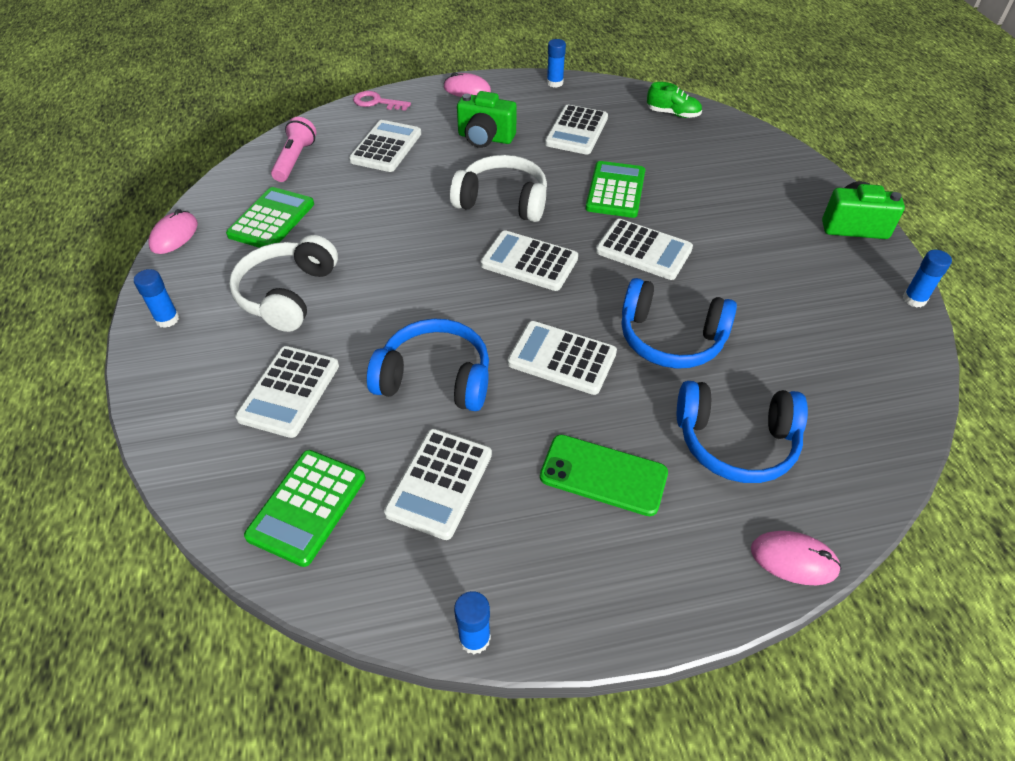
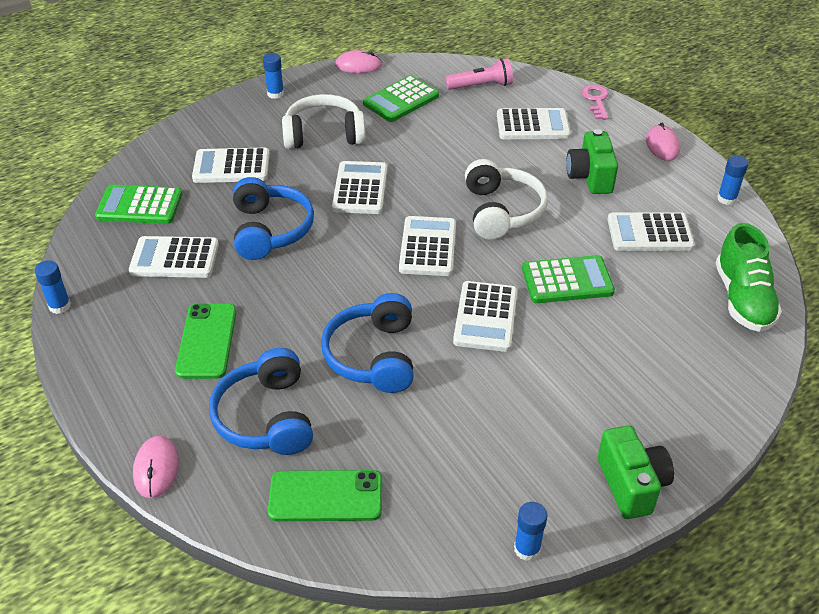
camera: 70 degrees right, 5 degrees down
green calculator [226,187,314,248] -> green calculator turned 135 degrees clockwise [363,75,439,122]
white calculator [508,321,617,395] -> white calculator moved to [332,161,387,214]
green shoe [647,82,702,118] -> green shoe [716,223,782,332], size x1.67
none -> green phone [268,470,382,521]

